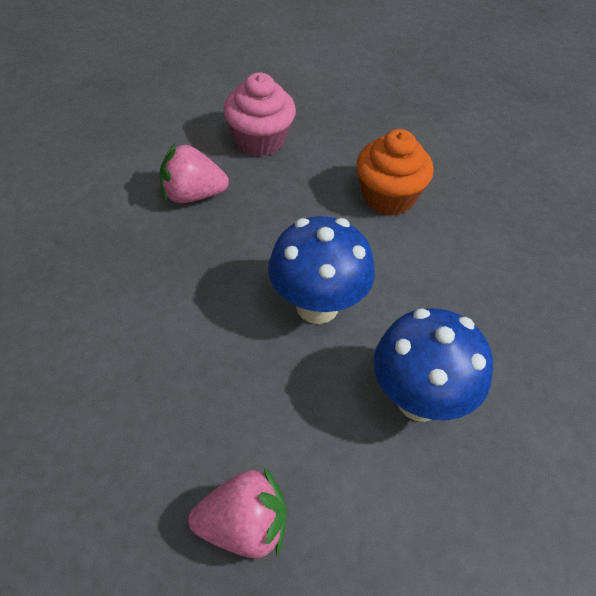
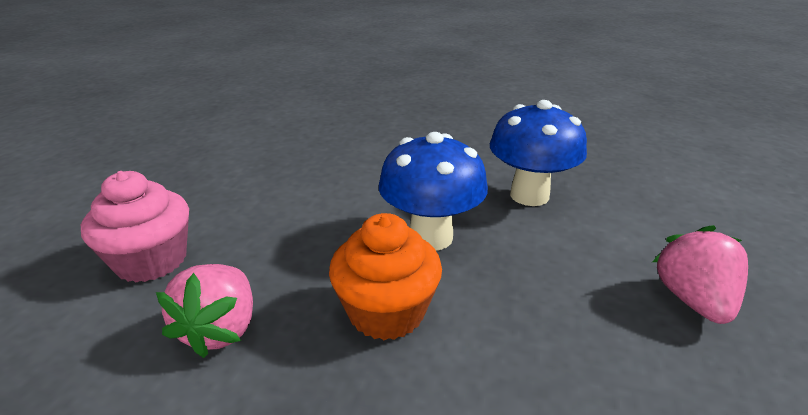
camera: 80 degrees left, 20 degrees down
orange cupcake [357,129,434,216] -> orange cupcake moved to [329,213,442,340]

